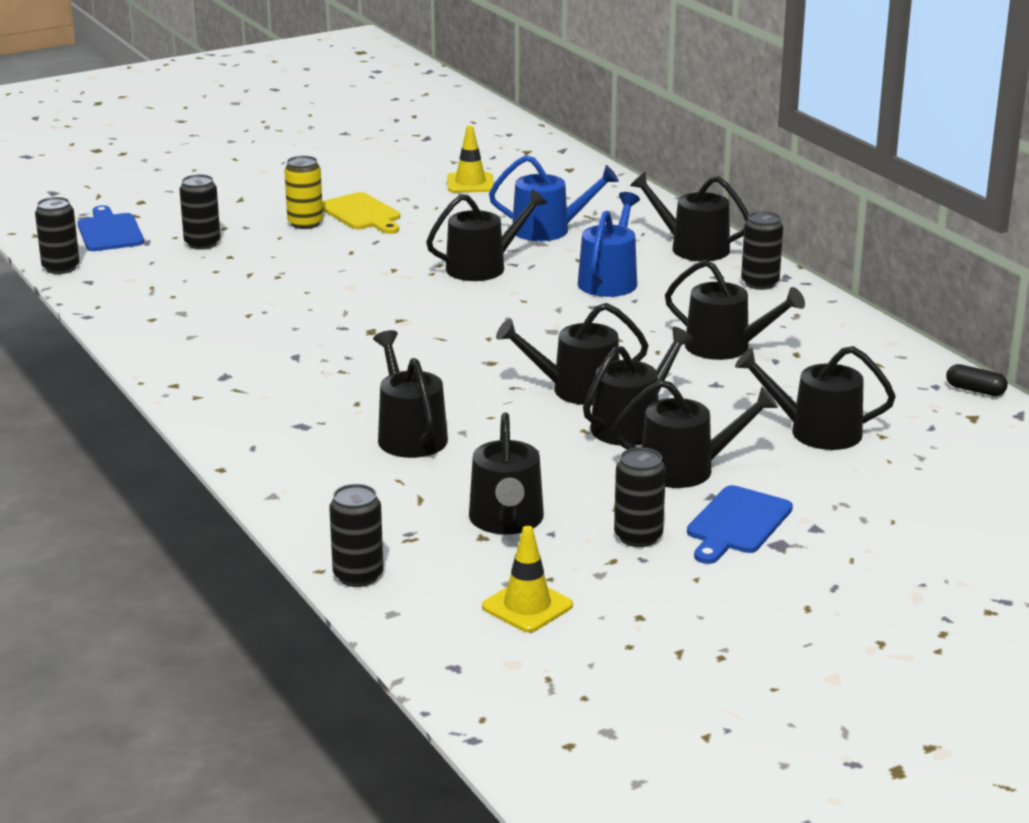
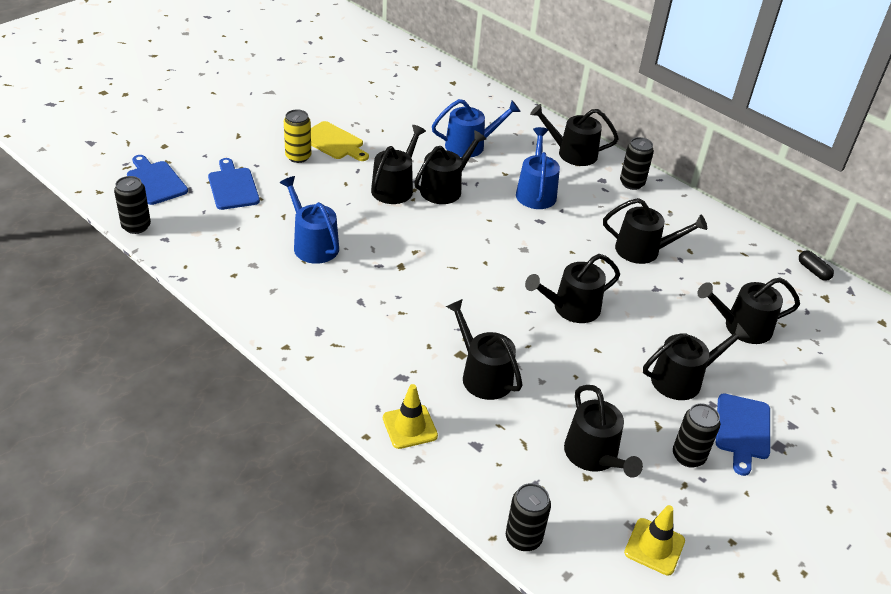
camera: 20 degrees left, 15 degrees up
black can [179,174,221,250] -> blue cutting board [208,158,260,210]
yellow traffic cone [447,126,494,193] -> yellow traffic cone moved to [383,384,438,449]
black watering can [583,327,694,446] -> black watering can moved to [371,125,426,204]
black capsule [946,364,1008,396] -> black capsule turned 45 degrees clockwise [799,250,834,281]
none -> blue watering can [280,176,339,264]

